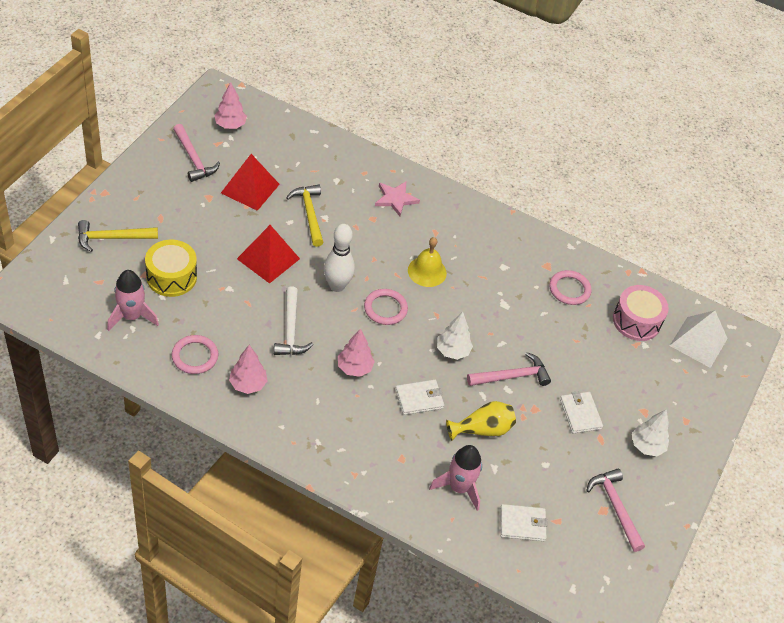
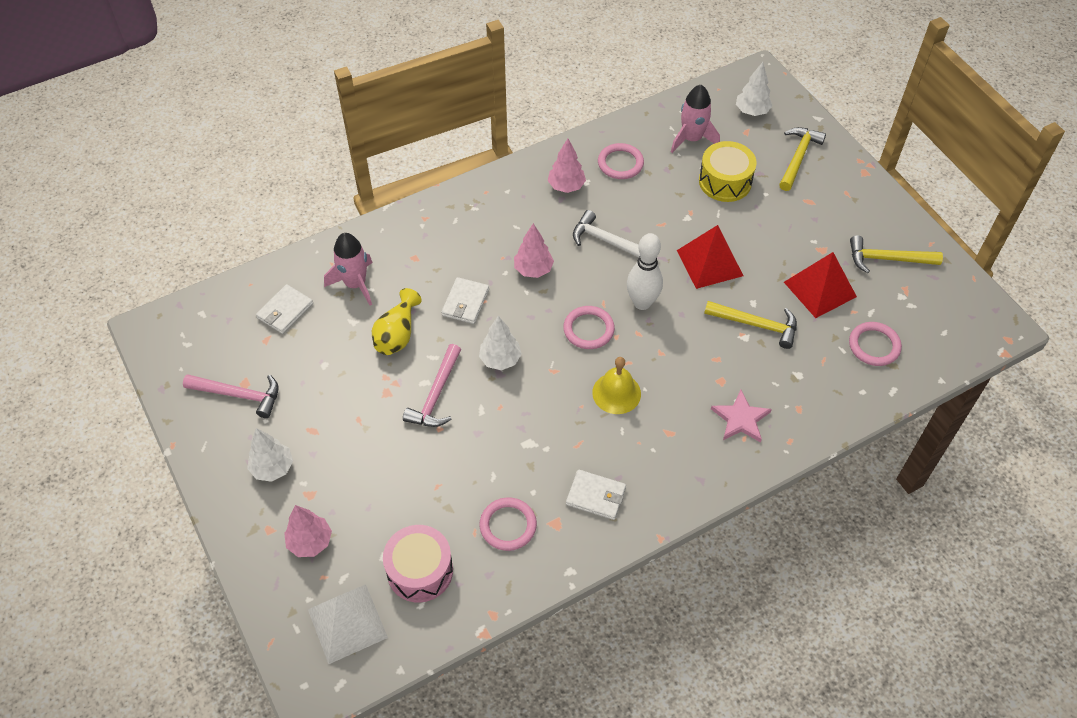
camera: 130 degrees right, 5 degrees up
pink hammer [173,124,220,182] -> yellow hammer [850,235,943,273]
pink tree [214,82,247,129] -> pink tree moved to [284,505,332,557]
white wallet [560,391,603,433] -> white wallet moved to [566,470,626,520]
none -> white tree [736,62,772,116]
none -> pink ring [849,322,902,366]

